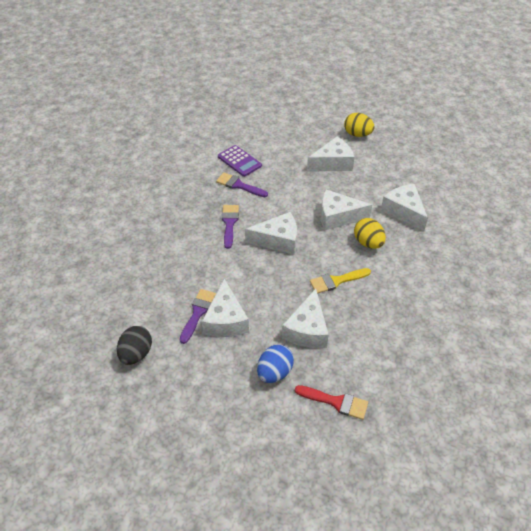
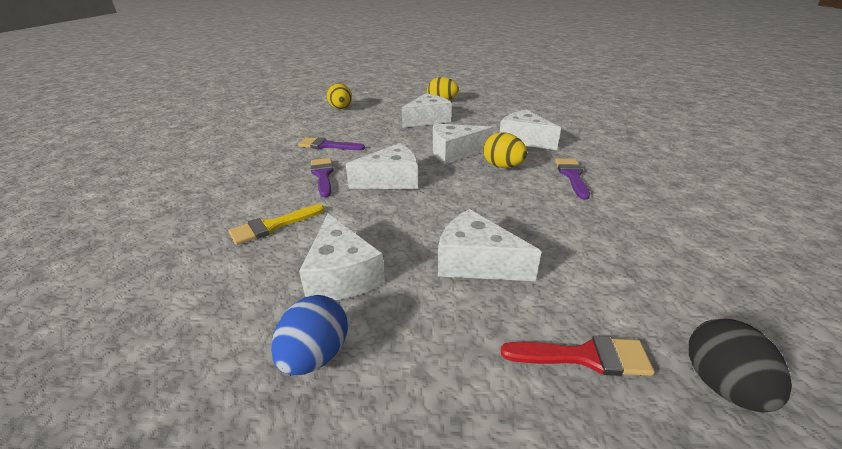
camera: 15 degrees left, 15 degrees down
black egg [117,326,152,365] -> black egg moved to [689,318,792,412]
purple brush [179,289,216,344] -> purple brush moved to [555,159,590,200]
purple calculator [218,145,262,177] -> none
blue egg [257,345,294,383] -> blue egg moved to [271,295,348,376]
white cheese [282,289,329,348] -> white cheese turned 120 degrees clockwise [438,209,542,281]
yellow brush [310,268,371,294] -> yellow brush moved to [228,204,325,245]
none -> yellow egg [327,83,352,109]

